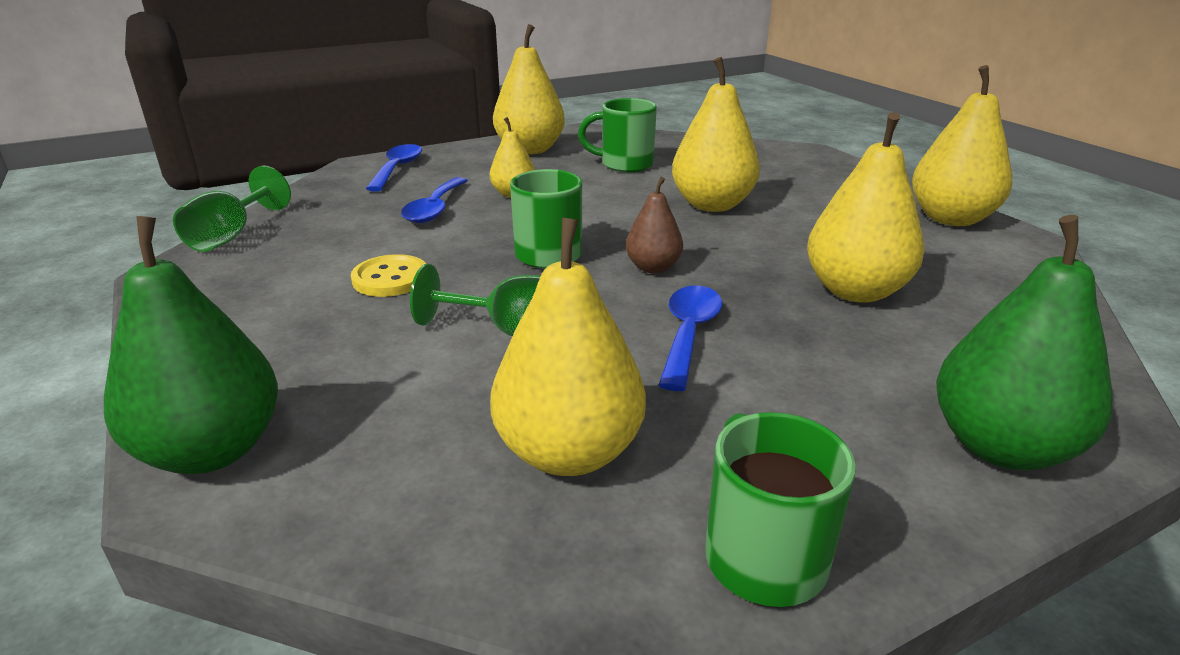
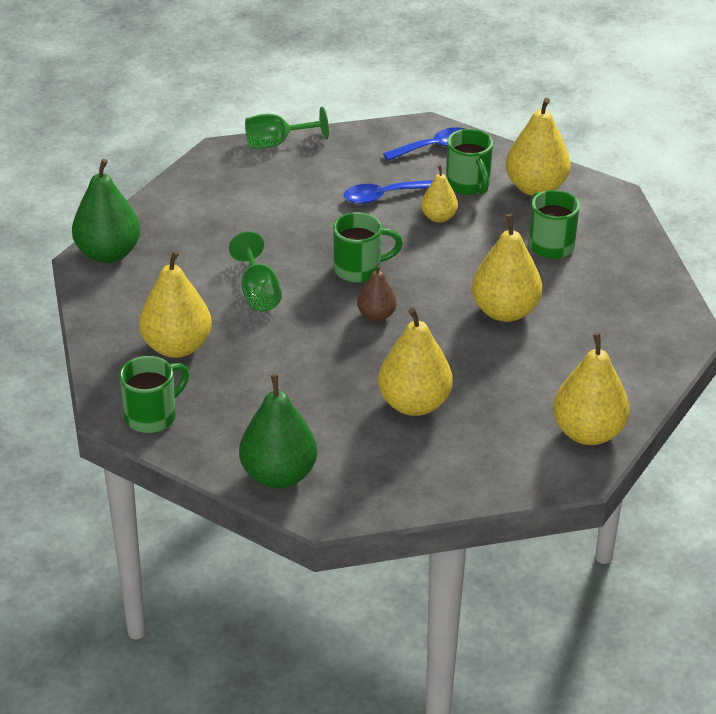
camera: 60 degrees right, 10 degrees up
yellow button [351,254,426,297] -> none
blue spoon [658,286,722,391] -> none
none -> green mug [446,129,493,195]

